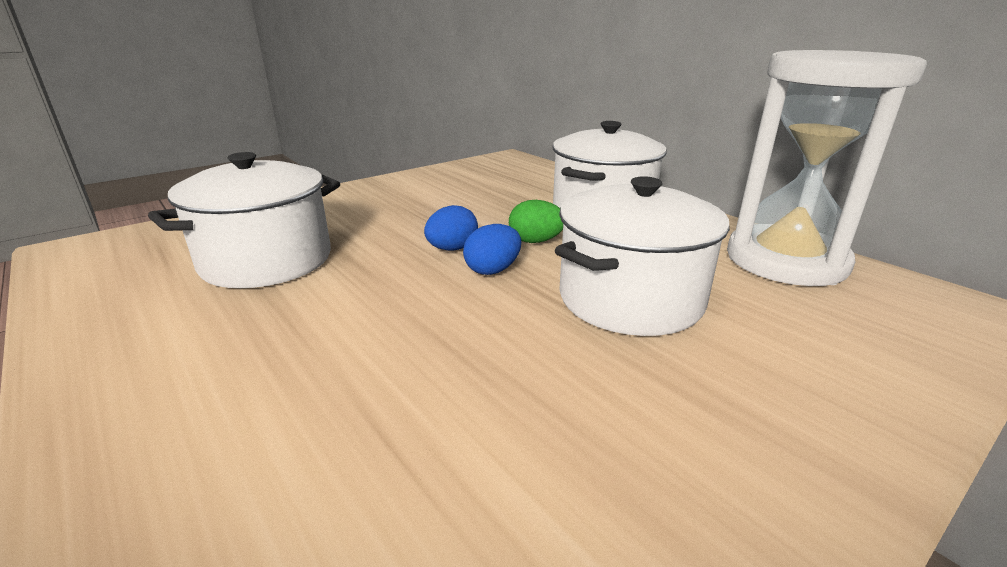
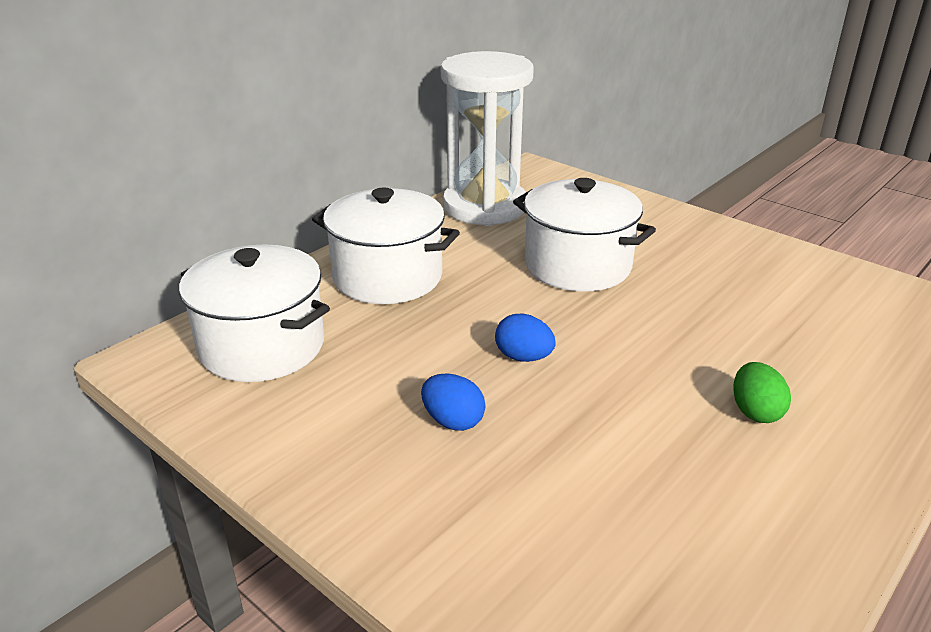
camera: 100 degrees left, 5 degrees up
white pot [148,152,340,288] -> white pot moved to [179,244,330,382]
blue egg [463,224,521,275] -> blue egg moved to [421,373,485,431]
green egg [509,200,563,243] -> green egg moved to [733,362,791,423]

